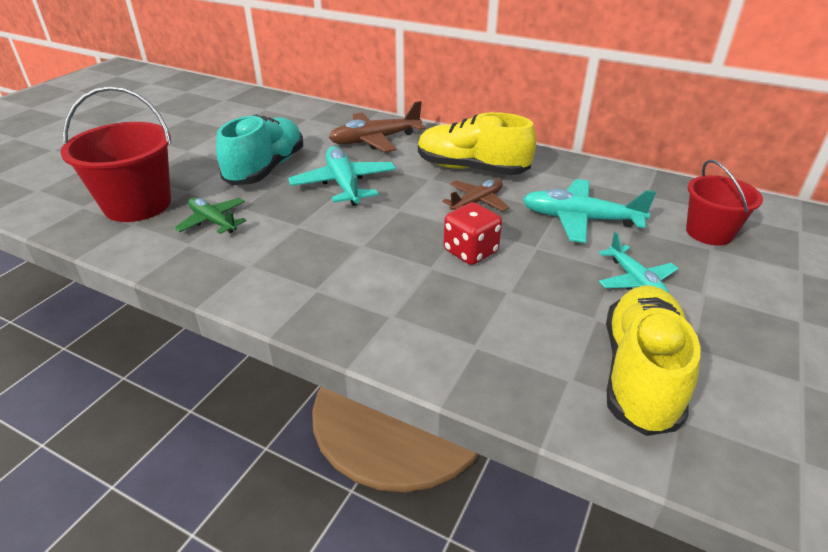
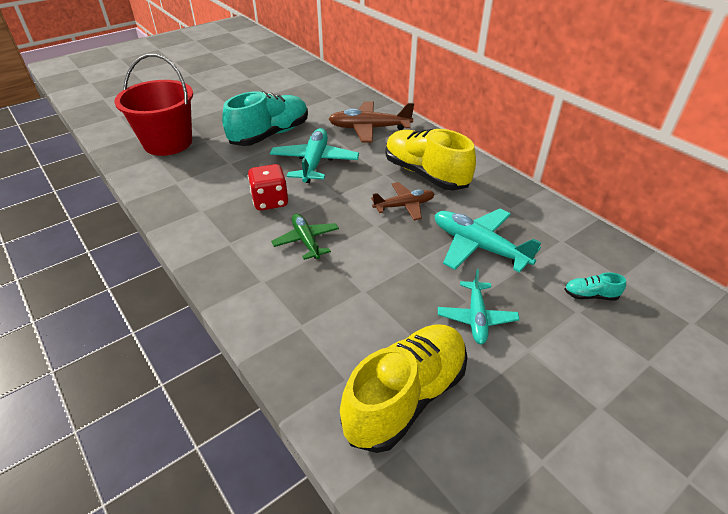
camera: 25 degrees right, 5 degrees up
green plane [174,198,246,234] -> green plane moved to [271,213,339,260]
red dice [444,202,502,265] -> red dice moved to [248,164,288,210]
red bucket [686,160,763,246] -> turquoise shoe [564,272,626,300]

